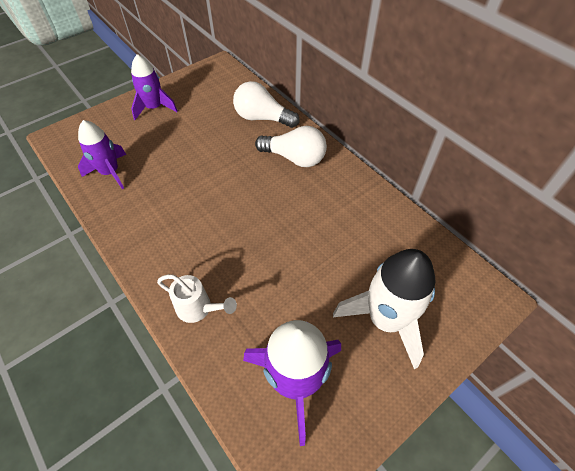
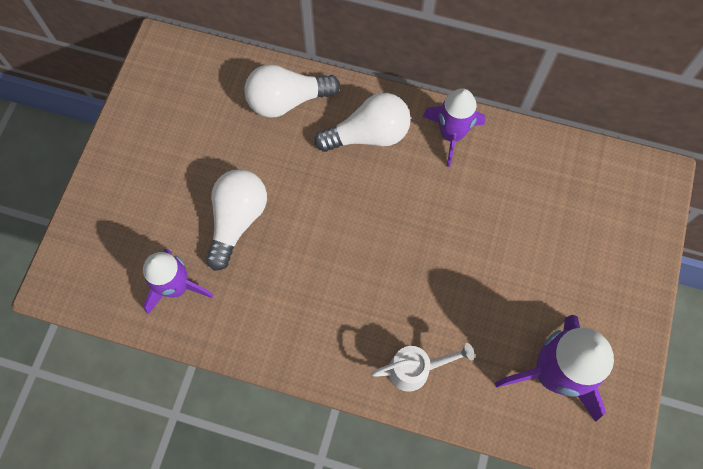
camera: 35 degrees left, 15 degrees up
purple rocket [131,54,178,120] -> purple rocket moved to [423,88,485,167]
white rocket [333,249,436,369] -> none
none -> white light bulb [206,169,267,271]

